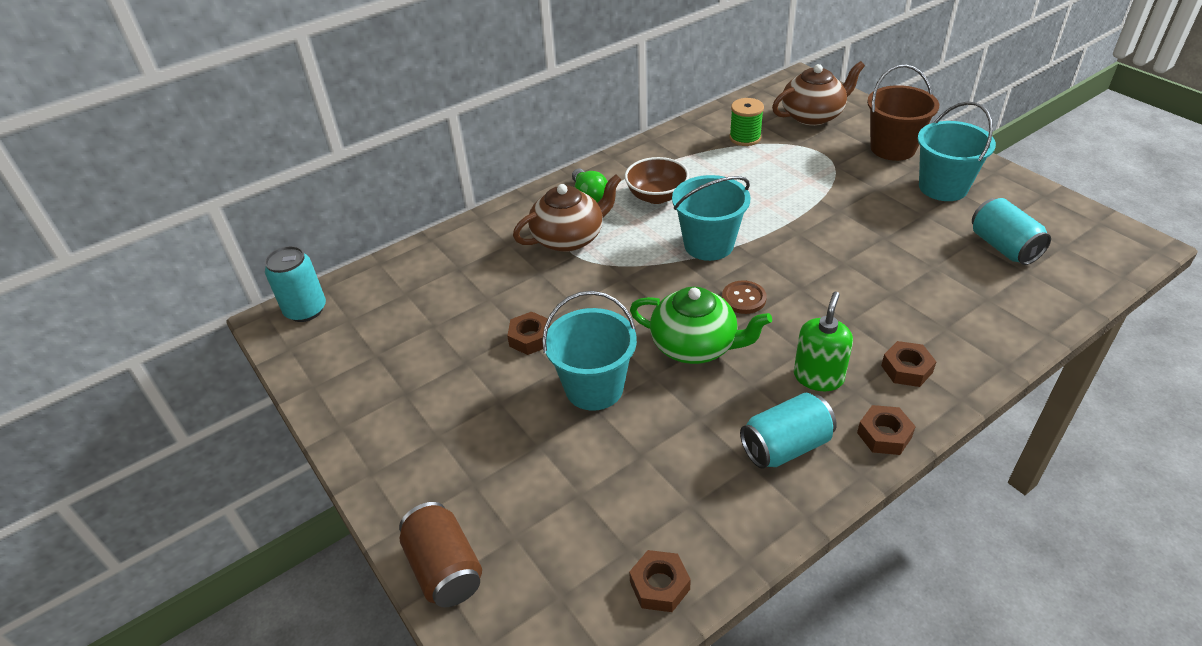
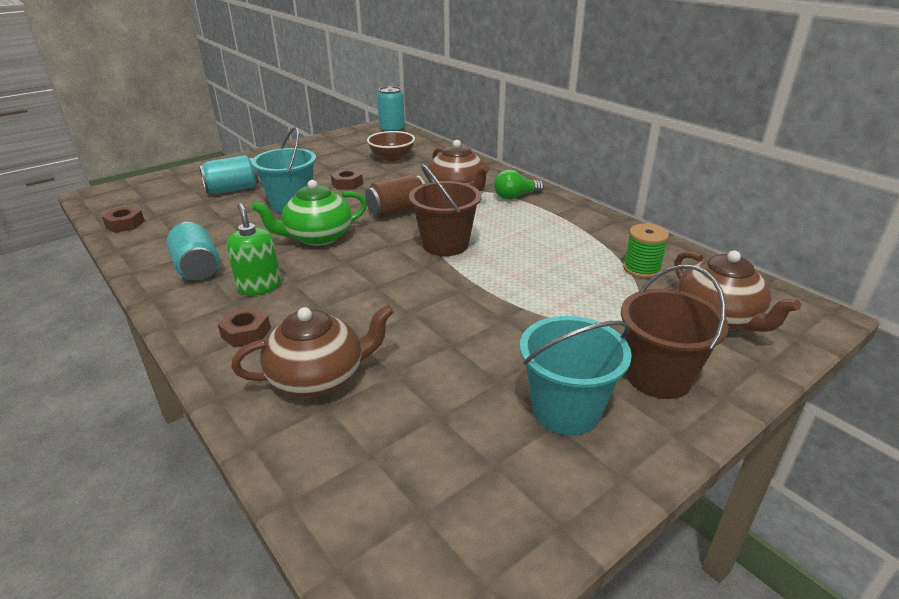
camera: 85 degrees right, 10 degrees down
brown can [399,502,482,607] -> brown can moved to [365,174,425,218]
brown bowl [625,157,689,204] -> brown bowl moved to [367,131,415,161]
green teapot [630,286,772,364] -> green teapot turned 45 degrees clockwise [251,180,367,246]
turquoise bucket [672,175,750,261] -> brown bucket [409,164,481,256]
brown button [722,280,767,314] -> none
green soap dispenser [794,292,853,391] -> green soap dispenser turned 135 degrees counterclockwise [226,203,281,295]
brown nut [857,405,916,455] -> none
turquoise can [972,198,1051,265] -> turquoise can moved to [199,155,259,194]
none -> brown teapot [231,304,394,397]

